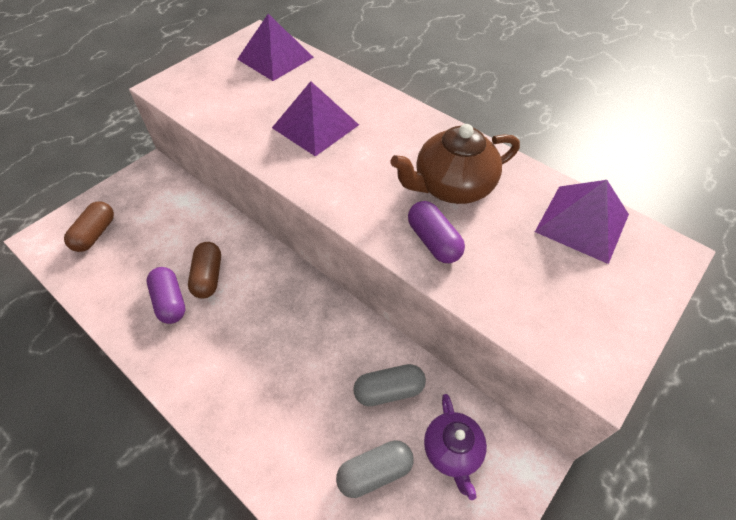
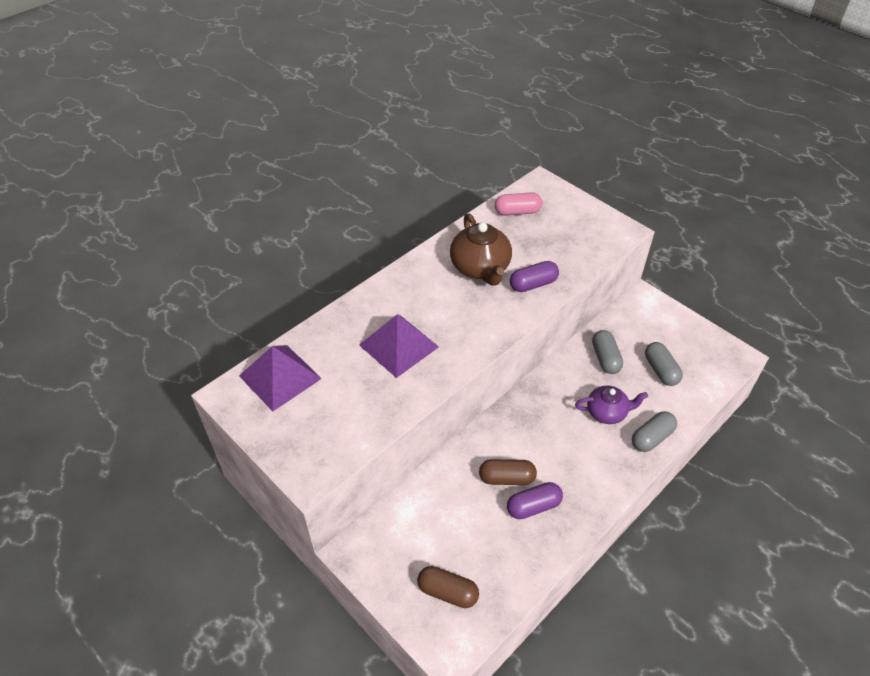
camera: 85 degrees left, 5 degrees down
purple teapot [424,394,487,500] -> purple teapot moved to [575,386,648,424]
purple pyramid [535,180,629,264] -> pink capsule [495,192,542,216]
none -> grey capsule [632,411,677,452]

